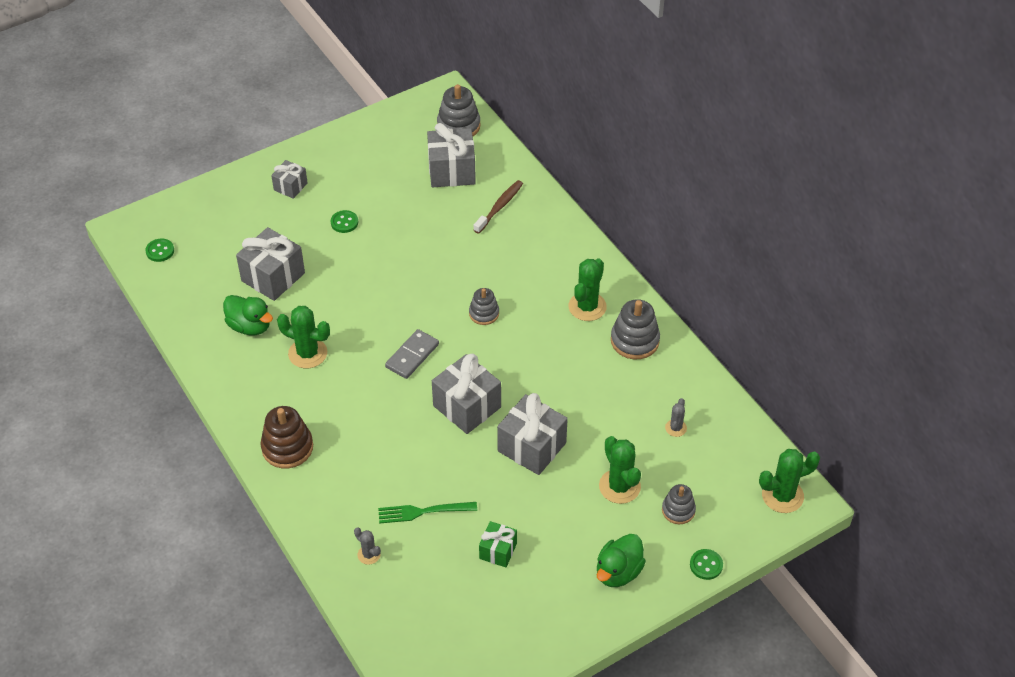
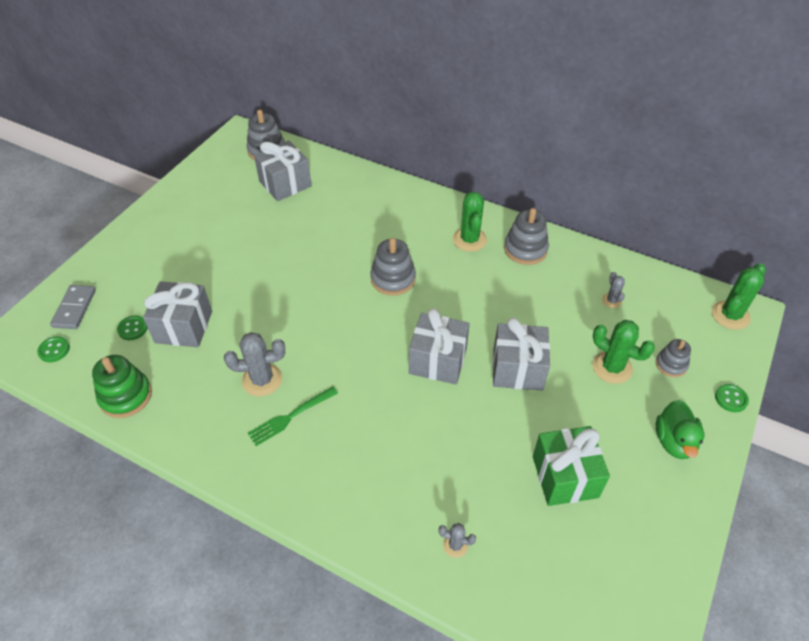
camera: 30 degrees left, 0 degrees up
green duck [223,295,273,335] -> none
brown stacking toy [260,406,313,468] -> none
grey gift [271,160,308,199] -> none
green cactus [277,306,330,368] -> grey cactus [224,332,285,396]
green button [330,210,358,233] -> green button moved to [117,315,147,340]
green fork [378,502,477,524] -> green fork moved to [248,386,338,446]
grey domino [385,329,439,379] -> grey domino moved to [50,285,96,329]
grey stacking toy [469,288,499,325] -> grey stacking toy [370,238,416,295], size x1.59
brown toothbrush [474,180,523,234] -> none
green gift [479,521,517,567] -> green gift [533,426,610,506], size x1.76
none -> green stacking toy [92,355,152,418]

